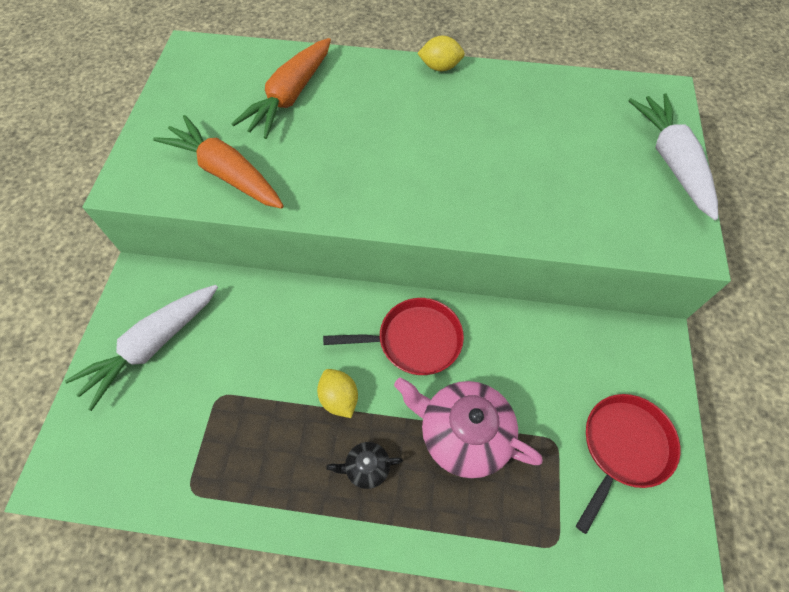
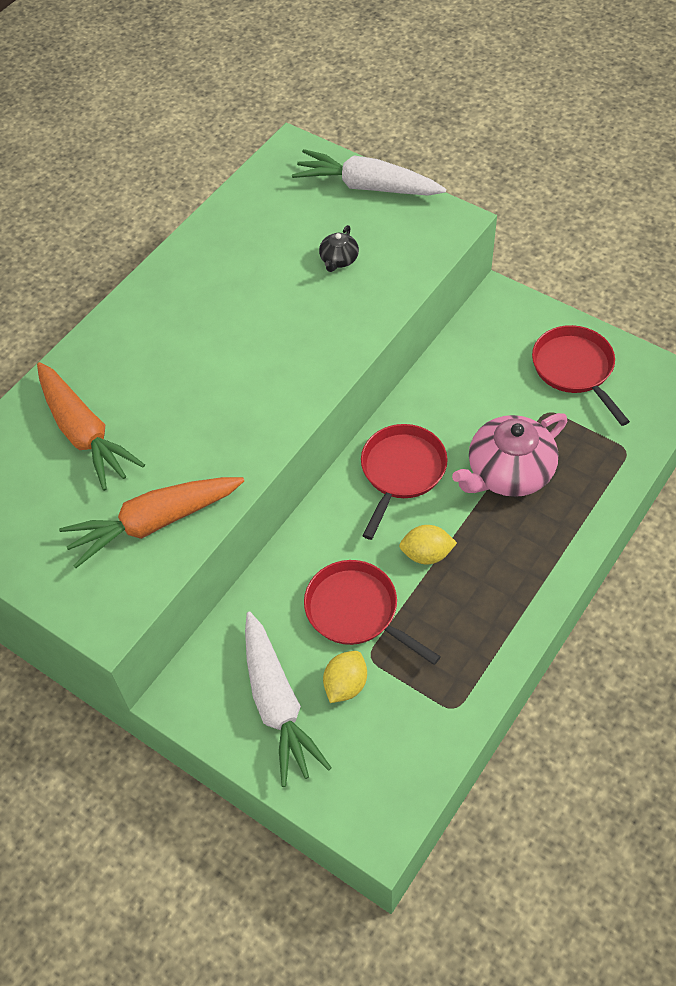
camera: 60 degrees left, 5 degrees down
black teapot [326,442,403,489] -> black teapot moved to [319,225,359,272]
yellow lemon [417,36,465,71] -> yellow lemon moved to [323,651,367,703]
none -> red pan [304,560,441,665]

